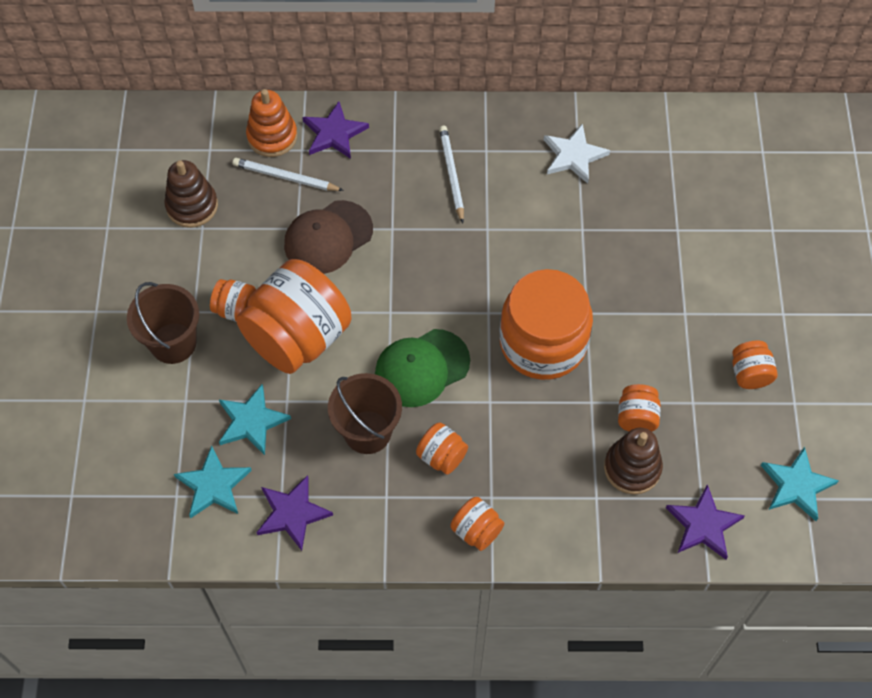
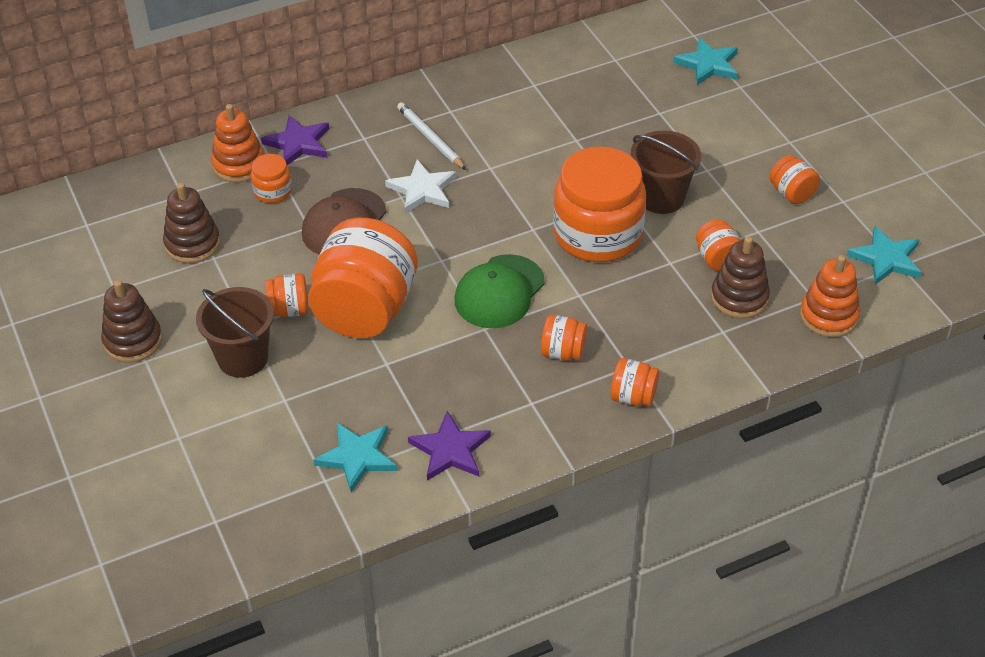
camera: 25 degrees left, 15 degrees down
turquoise star [219,384,291,455] -> turquoise star moved to [674,38,738,85]
white pencil [233,158,344,191] -> orange jar [251,154,292,203]
brown bucket [328,373,402,454] -> brown bucket moved to [630,131,701,214]
white star [544,124,610,184] -> white star moved to [385,159,456,213]
purple star [666,484,745,560] -> orange stacking toy [800,255,860,338]
none -> brown stacking toy [101,280,162,363]

